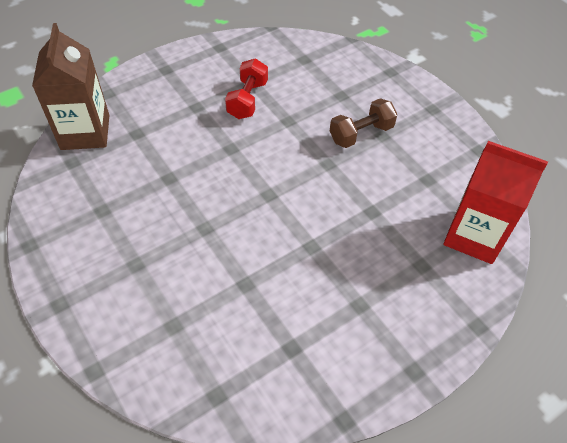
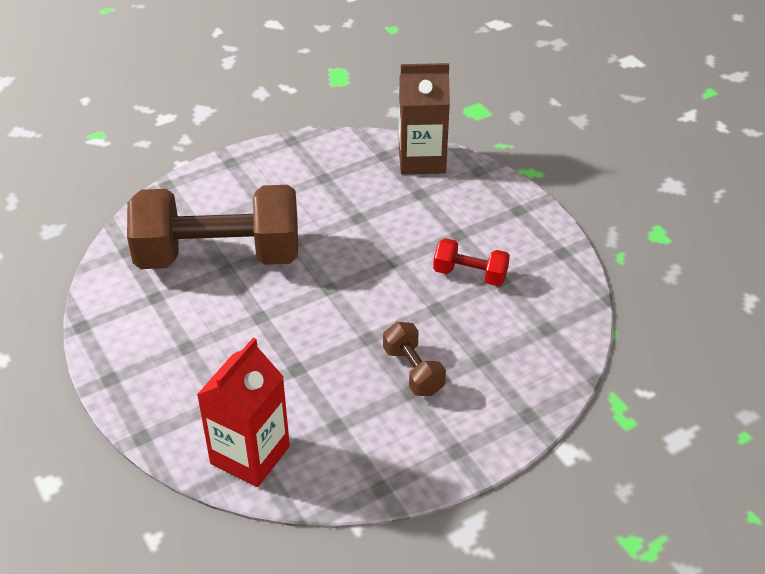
camera: 95 degrees right, 10 degrees down
none -> brown dumbbell [127,185,298,269]

